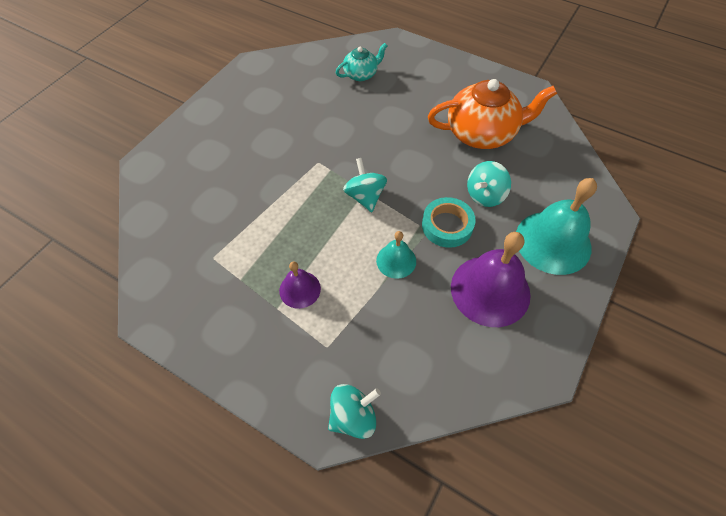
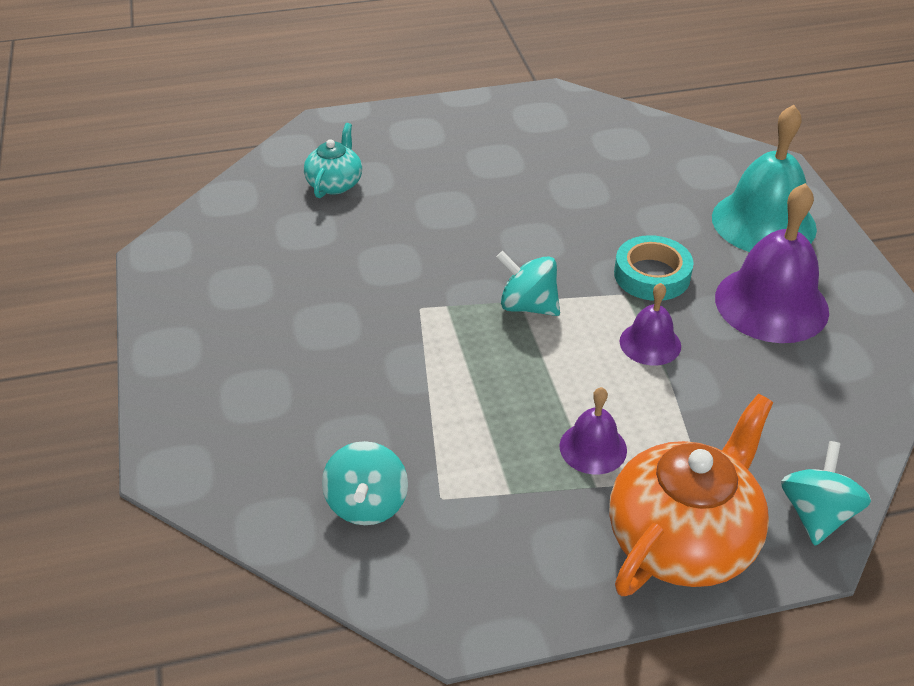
camera: 45 degrees left, 15 degrees down
turquoise bell [376,231,416,279] -> purple bell [620,283,681,365]
orange teapot [428,79,557,149] -> orange teapot moved to [609,394,773,596]
turquoise spinning top [467,161,511,207] -> turquoise spinning top moved to [322,441,408,525]

